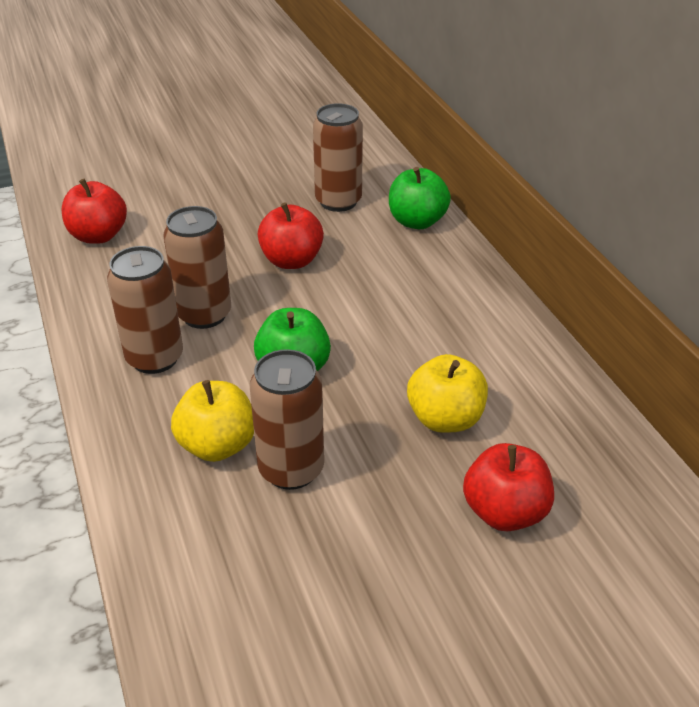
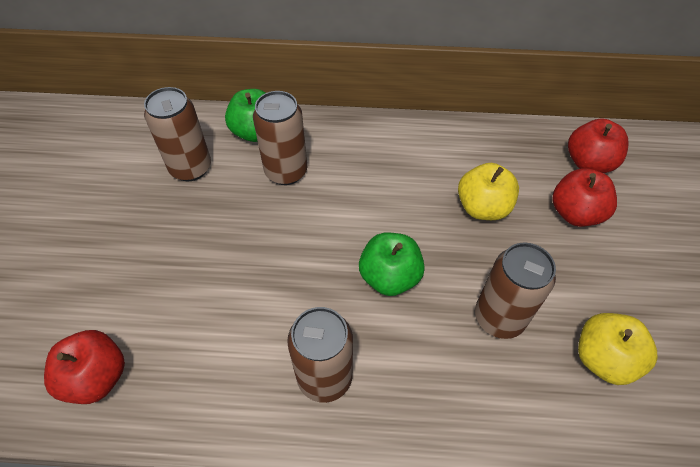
camera: 65 degrees left, 15 degrees up
brown can [163,206,231,329] -> brown can moved to [253,91,307,185]
yellow apple [171,380,254,462] -> yellow apple moved to [578,313,657,385]
red apple [258,202,324,269] -> red apple moved to [568,118,628,173]

